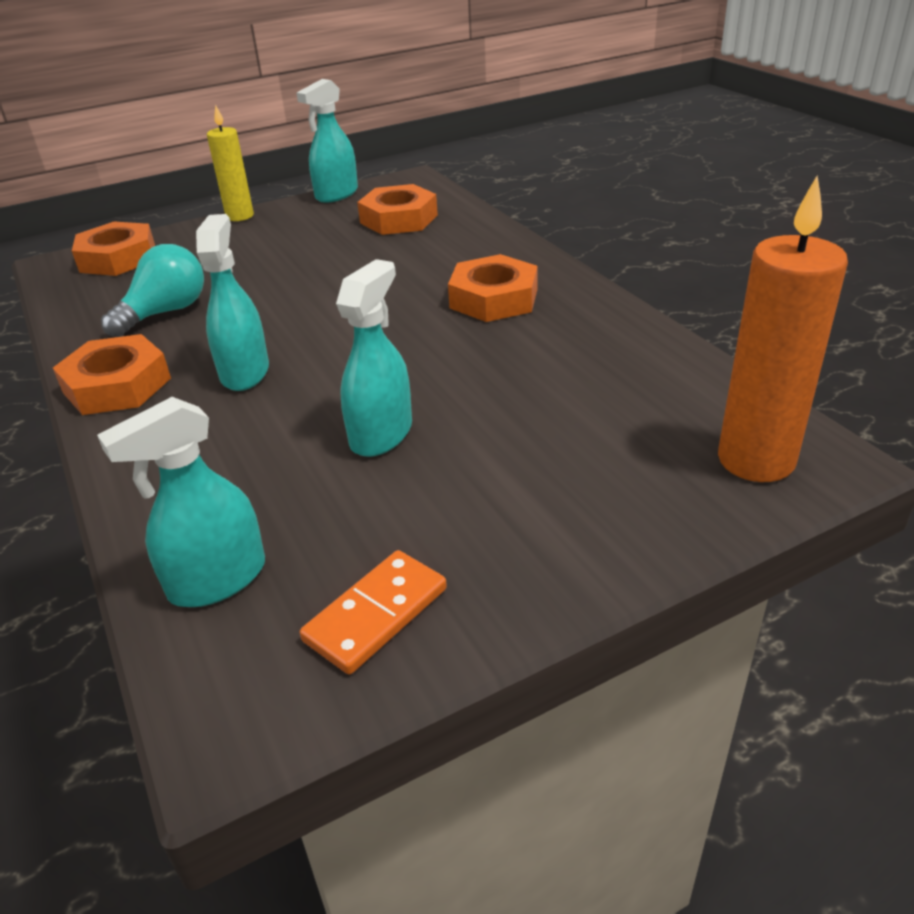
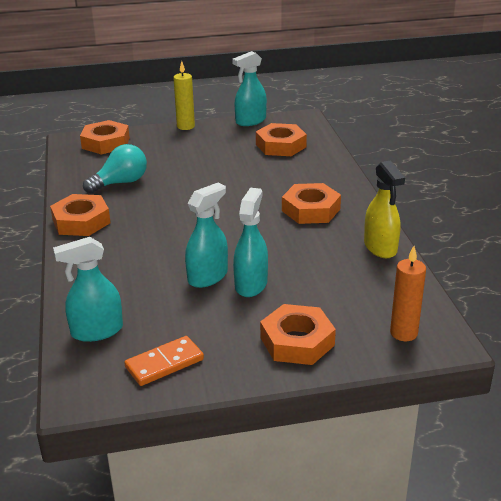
camera: 15 degrees right, 5 degrees down
turquoise spray bottle [196,214,269,391] -> turquoise spray bottle moved to [233,188,268,297]
orange candle [718,175,848,482] -> orange candle [390,246,426,341], size x0.63
none -> orange nut [260,304,336,365]
none -> yellow spray bottle [364,160,405,258]

